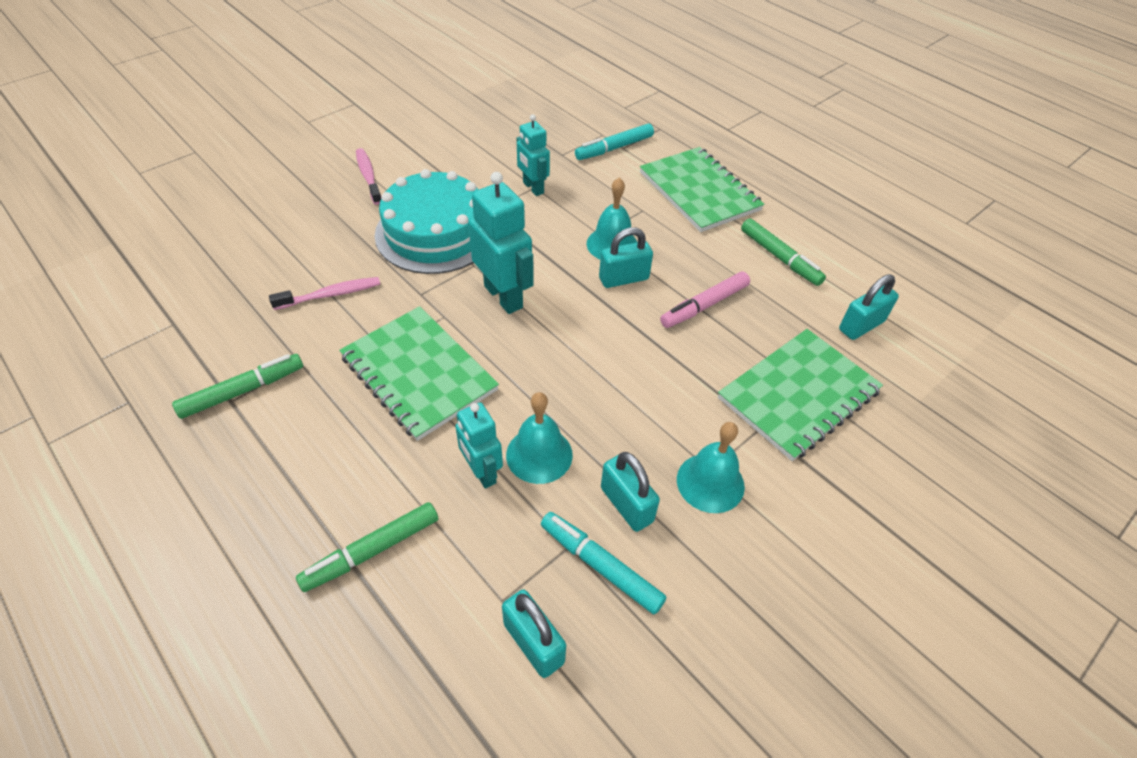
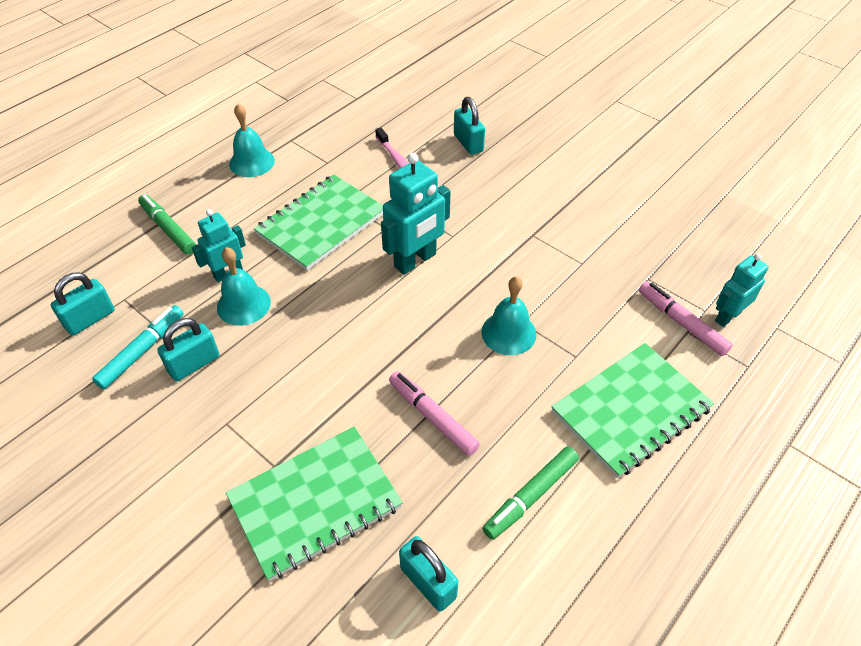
camera: 85 degrees right, 0 degrees up
green marker [172,354,303,419] -> none
pink toothbrush [356,148,381,205] -> none
turquoise cake [375,169,478,274] -> none
turquoise robot [516,114,550,196] -> turquoise robot moved to [715,253,769,327]
turquoise marker [575,124,654,160] -> pink marker [639,282,733,356]
turquoise padlock [599,227,653,288] -> turquoise padlock moved to [454,97,485,155]
turquoise bell [677,422,745,513] -> turquoise bell moved to [229,104,275,177]
green notebook [718,329,883,461] -> green notebook turned 75 degrees counterclockwise [226,426,403,581]

